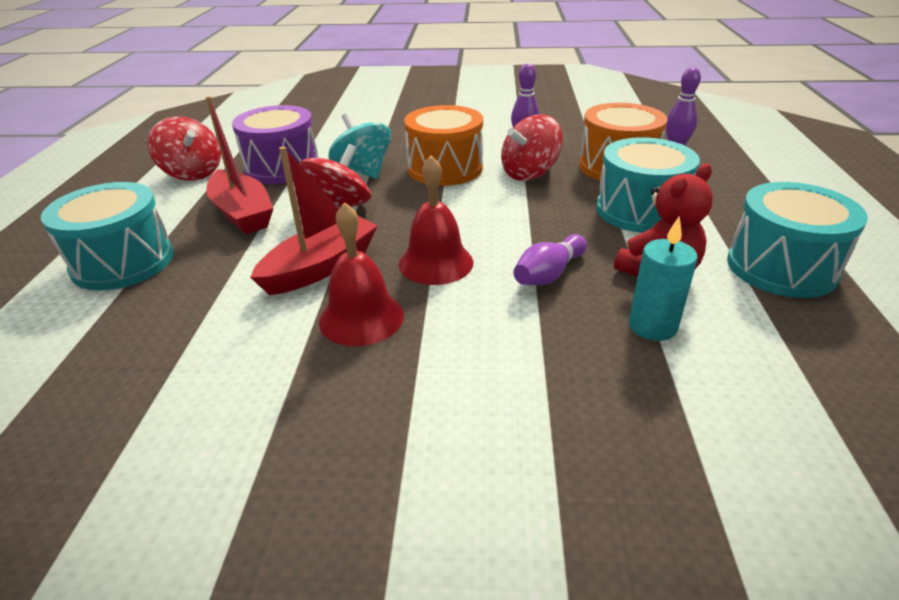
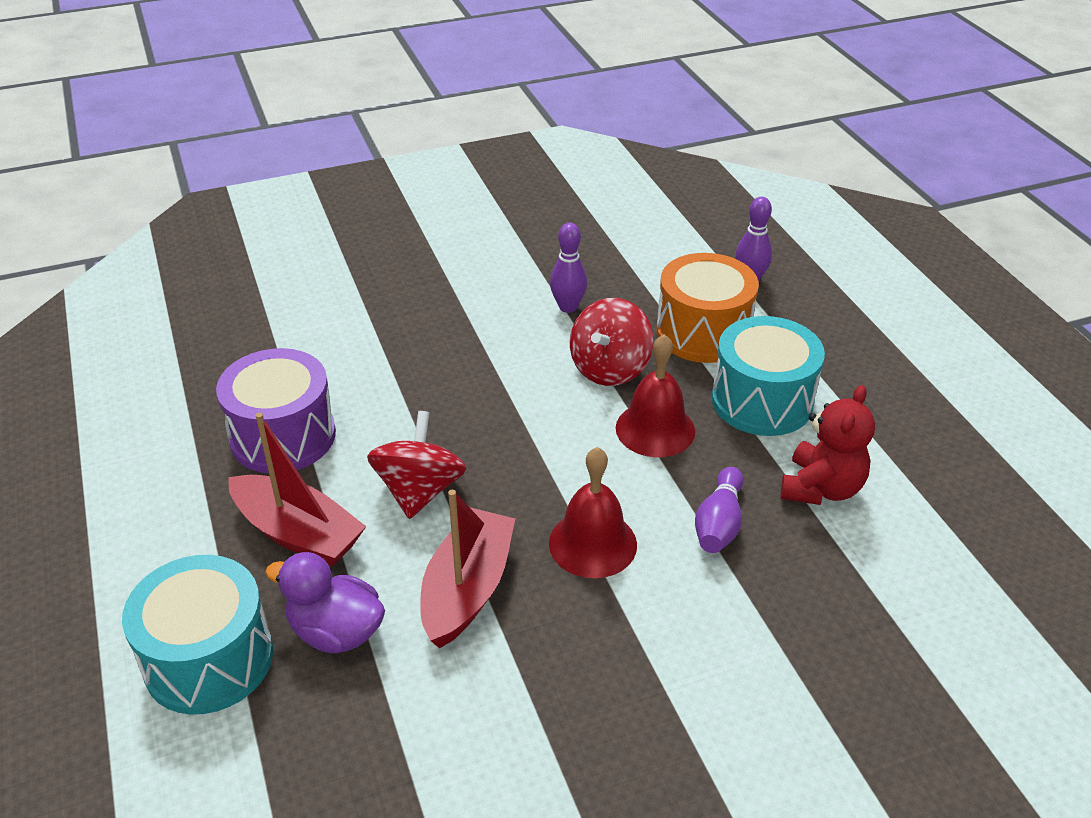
camera: 25 degrees left, 5 degrees up
red spinning top [148,116,221,181] -> none
red bell [319,202,404,346] -> red bell moved to [616,334,695,457]
turquoise spinning top [328,113,391,179] -> none
orange drum [404,105,483,186] -> none
turquoise candle [629,217,698,341] -> none
turquoise drum [727,182,868,298] -> none
none -> purple duck [265,552,385,653]

